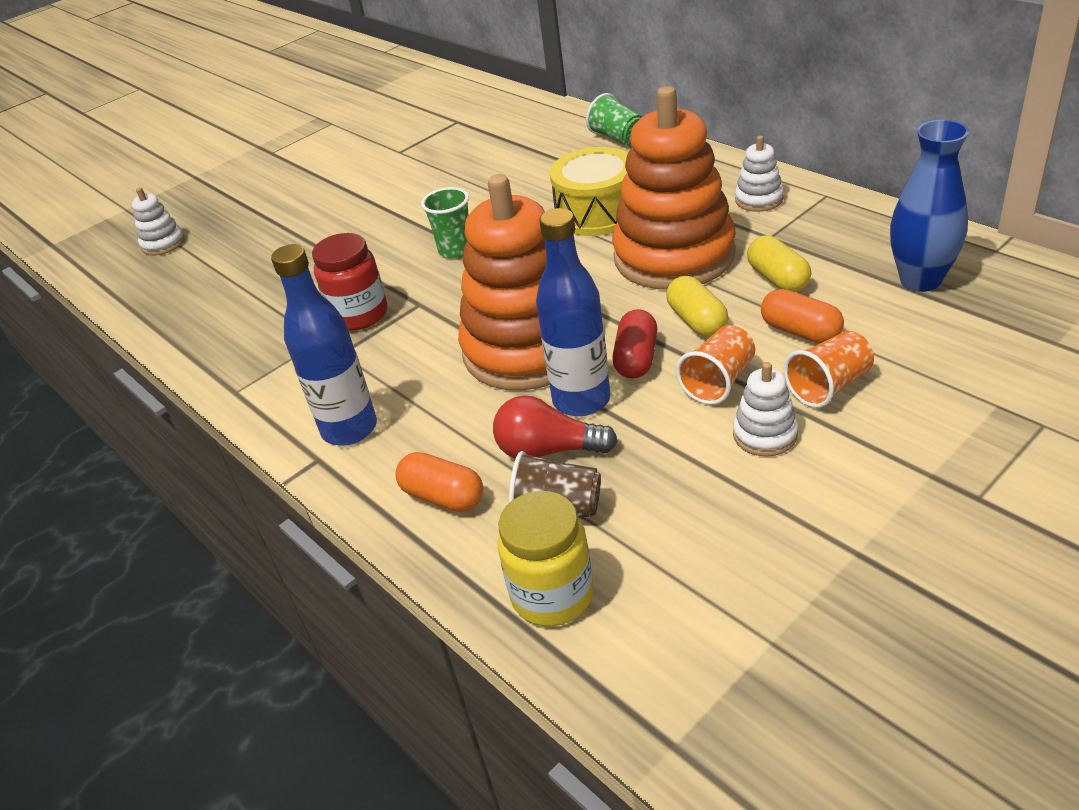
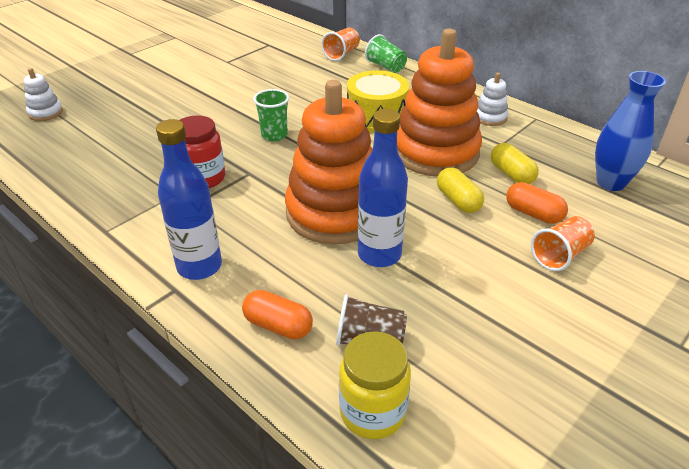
camera: 10 degrees left, 0 degrees up
red light bulb [493,395,618,459] -> none
red capsule [612,309,657,379] -> none
orange cup [676,325,755,405] -> orange cup moved to [321,28,360,61]
white stacking toy [733,362,798,457] -> none

